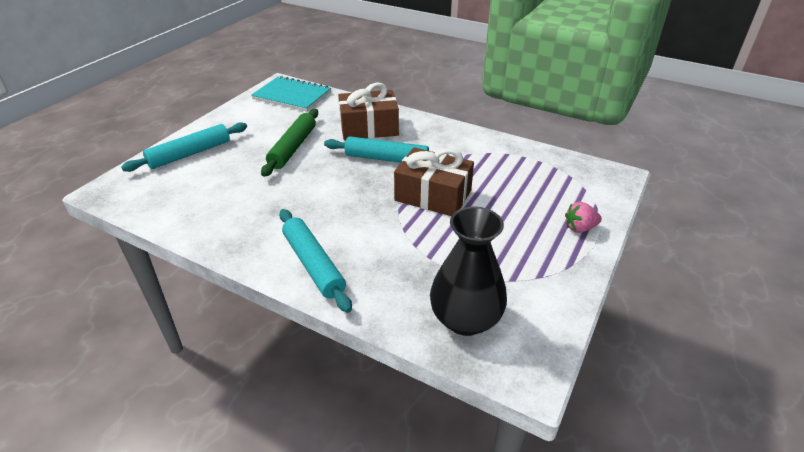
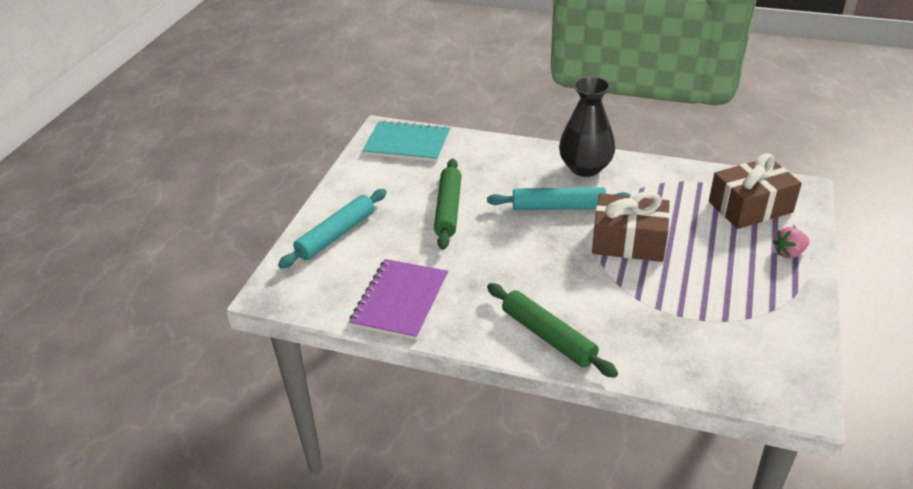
camera: 10 degrees left, 0 degrees up
turquoise rolling pin [279,209,352,313] -> green rolling pin [487,283,618,378]
brown gift [338,83,399,140] -> brown gift moved to [709,153,802,229]
black vase [430,206,507,336] -> black vase moved to [559,76,615,177]
none -> purple notebook [349,259,448,340]

